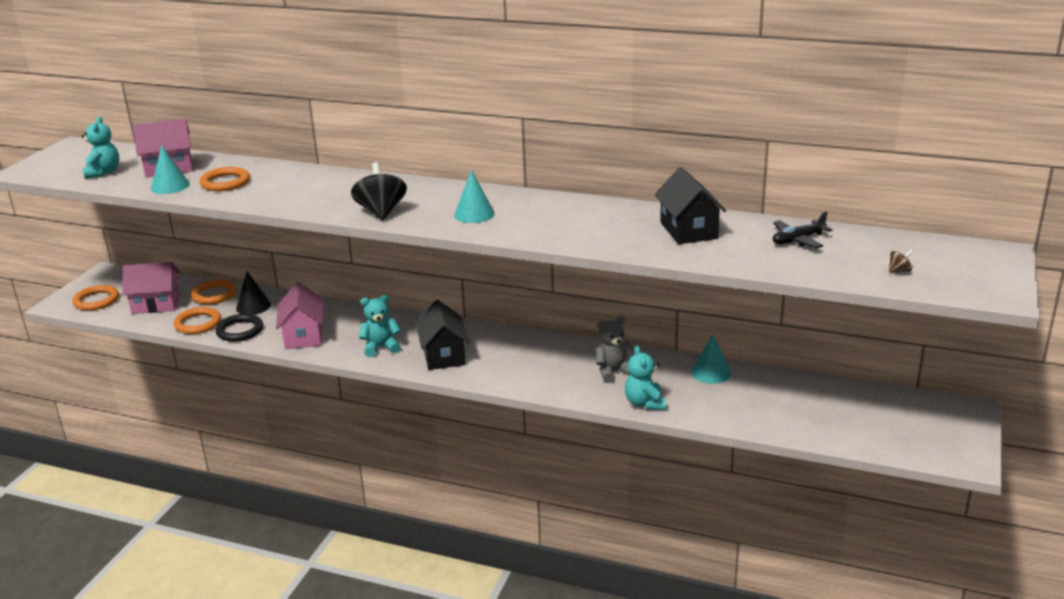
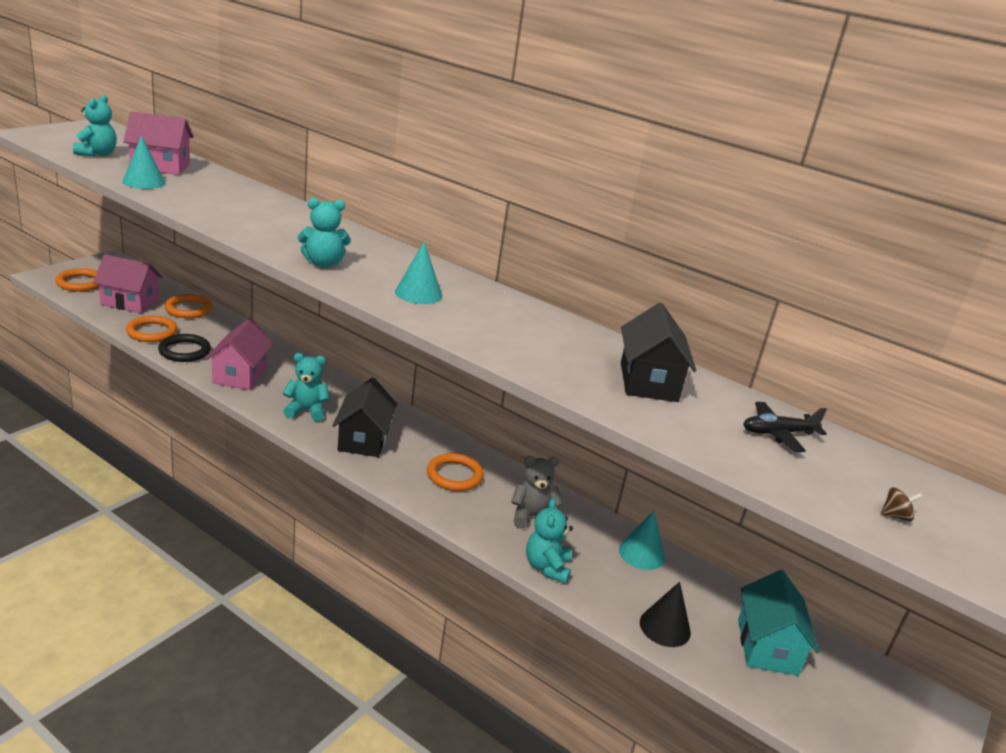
camera: 10 degrees right, 0 degrees up
orange ring [200,167,250,191] -> orange ring moved to [427,453,484,491]
black cone [236,271,271,315] -> black cone moved to [640,582,691,647]
black spinning top [351,162,407,220] -> turquoise teddy bear [298,198,351,267]
none -> turquoise house [738,570,819,676]

